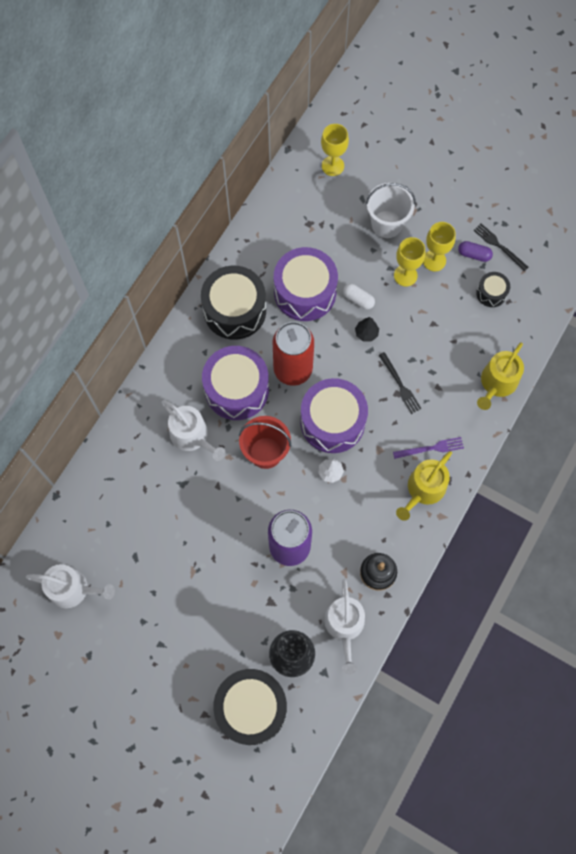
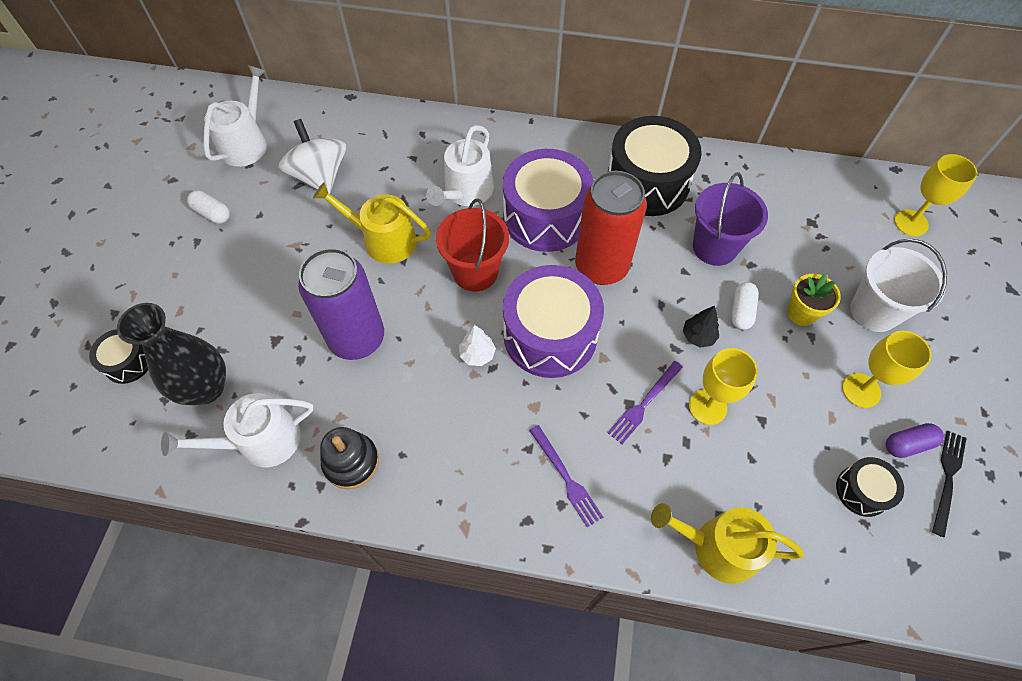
camera: 70 degrees right, 10 degrees down
white watering can [26,564,115,608] -> white watering can turned 150 degrees counterclockwise [203,65,267,167]
black drum [213,669,287,745] -> black drum [89,329,148,384], size x0.49
purple drum [274,247,338,321] -> purple bucket [693,172,768,266]
black fork [379,352,422,414] -> purple fork [608,361,683,444]
yellow goblet [394,237,425,287] -> yellow goblet moved to [689,348,758,425]
yellow watering can [396,451,452,521] -> yellow watering can moved to [313,182,431,264]
purple capsule [458,241,493,262] -> purple capsule turned 75 degrees clockwise [886,423,944,458]
none -> white capsule [187,190,230,224]
none -> white spinning top [278,119,346,194]
none -> yellow flower pot [787,274,841,326]

